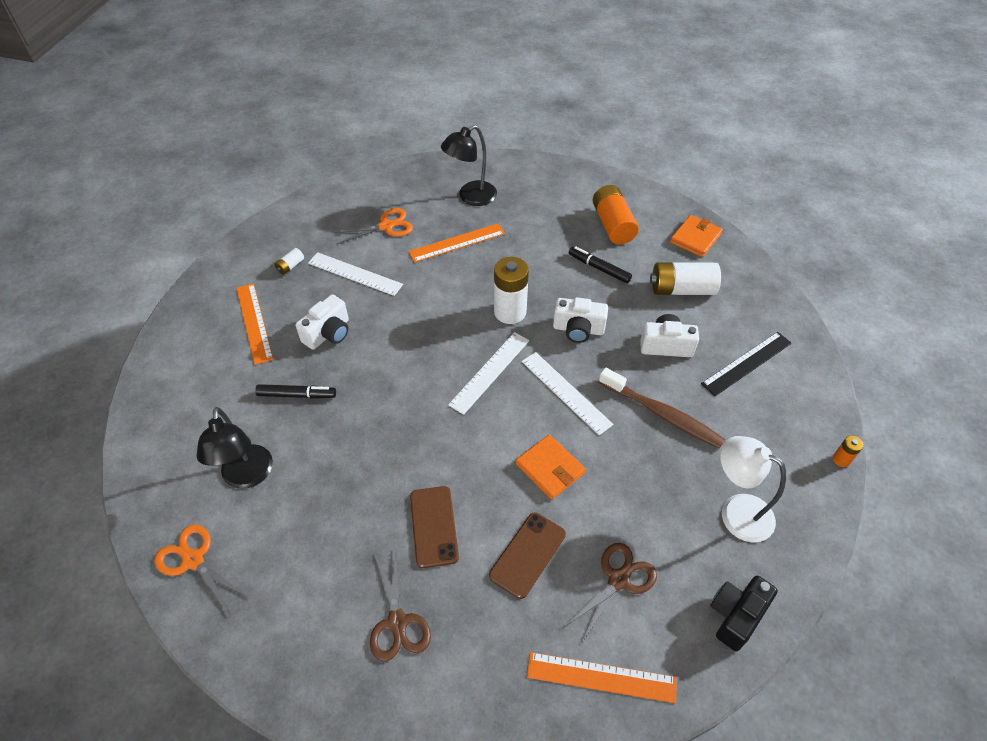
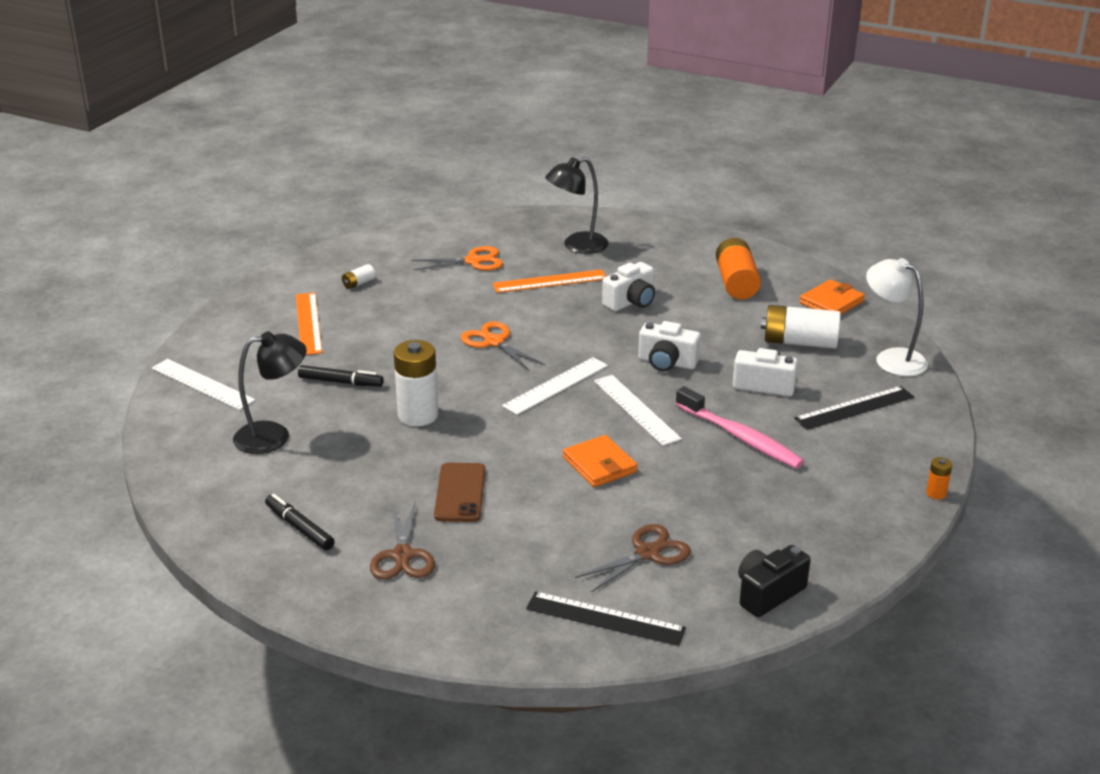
camera: 10 degrees right, 20 degrees down
orange scissors [154,525,249,615] -> orange scissors moved to [461,321,545,371]
black lamp [196,407,273,489] -> black lamp turned 105 degrees counterclockwise [233,331,307,454]
white camera [296,294,349,350] -> white camera moved to [602,262,655,311]
white ruler [308,252,403,296] -> white ruler moved to [152,359,255,410]
brown phone [489,513,566,599] -> none
white battery [494,257,529,324] -> white battery moved to [394,340,438,426]
orange ruler [527,652,677,703] -> black ruler [526,591,686,646]
black marker [569,246,632,283] -> black marker moved to [265,494,335,551]
brown toothbrush [599,368,725,448] -> pink toothbrush [676,386,804,469]
white lamp [720,436,786,542] -> white lamp moved to [866,258,928,376]

